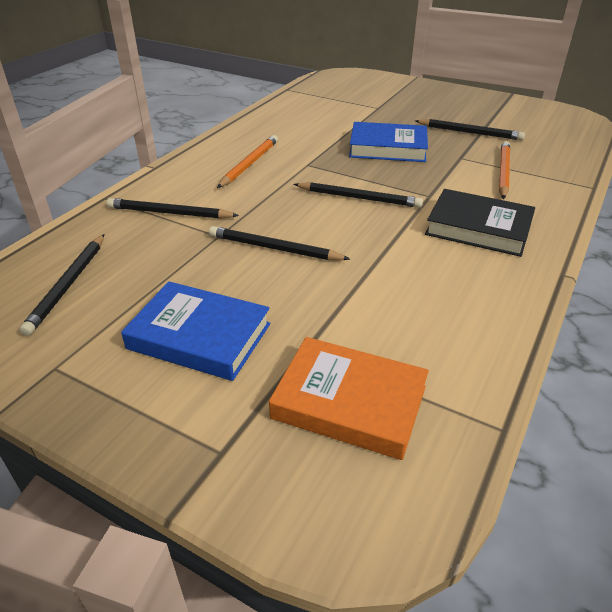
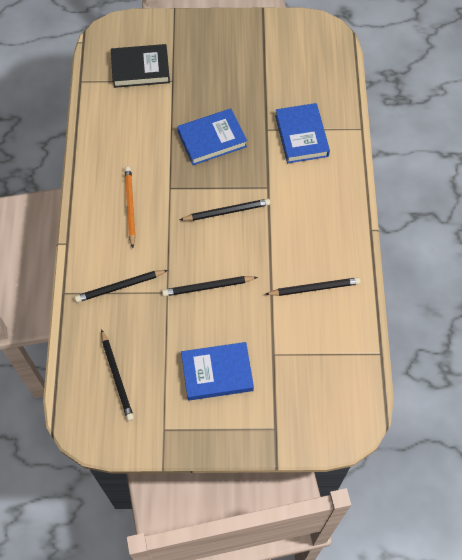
camera: 30 degrees left, 25 degrees up
orange book [269,337,429,460] -> none
black pencil [415,119,525,141] -> black pencil moved to [265,277,361,296]
black book [425,189,535,257] -> black book moved to [111,44,170,88]
orange pencil [499,141,510,199] -> blue book [275,103,330,163]

